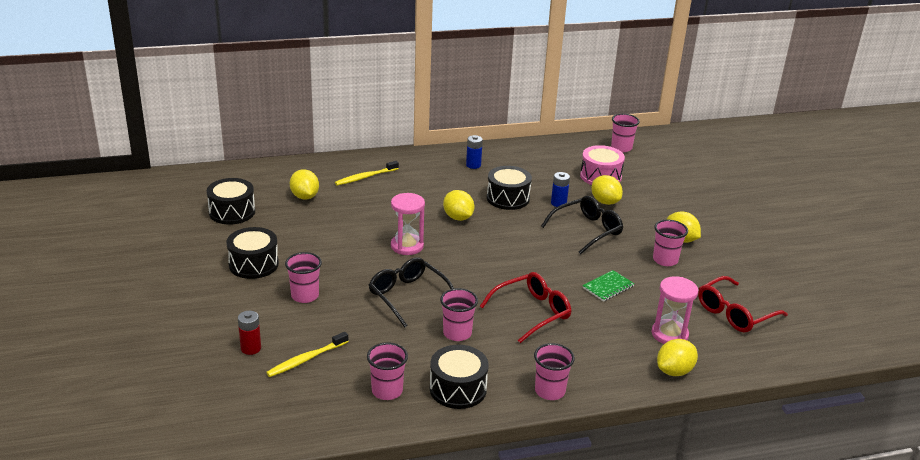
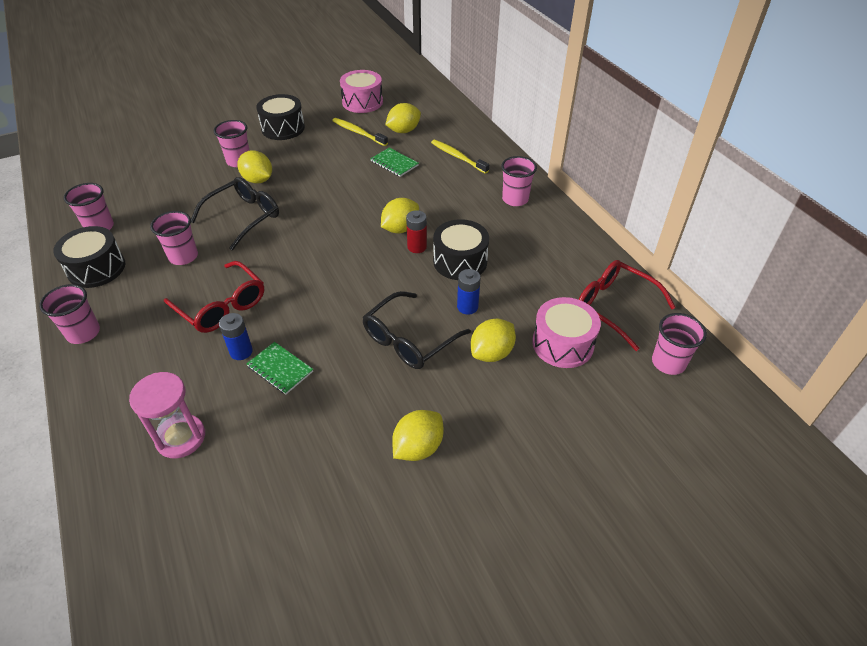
camera: 80 degrees right, 15 degrees up
black drum [207,178,255,225] -> pink drum [340,70,383,113]
red battery [238,311,261,355] -> red battery moved to [406,210,427,253]
yellow toothbrush [266,332,349,377] -> yellow toothbrush moved to [332,118,388,146]
pink hourglass [391,193,425,255] -> none
blue battery [466,135,483,169] -> blue battery moved to [219,313,253,360]
black glasses [541,196,623,254] -> black glasses turned 90 degrees clockwise [362,291,471,369]
pink cup [653,220,688,266] -> pink cup moved to [501,156,537,206]
yellow lemon [657,339,698,376] -> yellow lemon moved to [237,151,272,184]
red glasses [698,276,788,332] -> red glasses moved to [578,260,676,351]
none -> green notebook [370,148,419,177]

